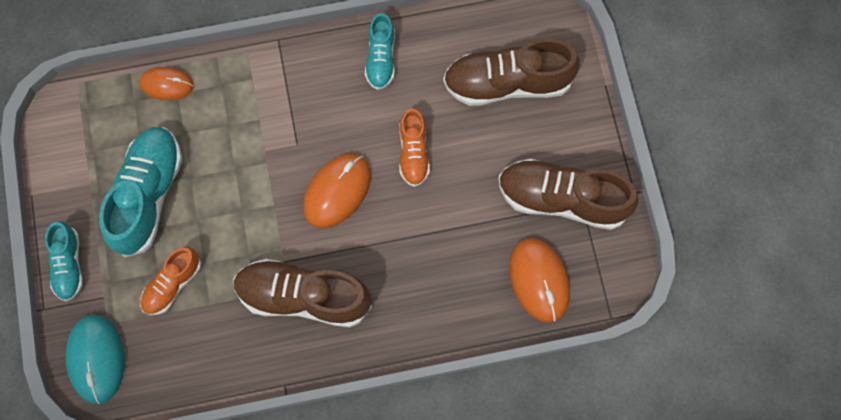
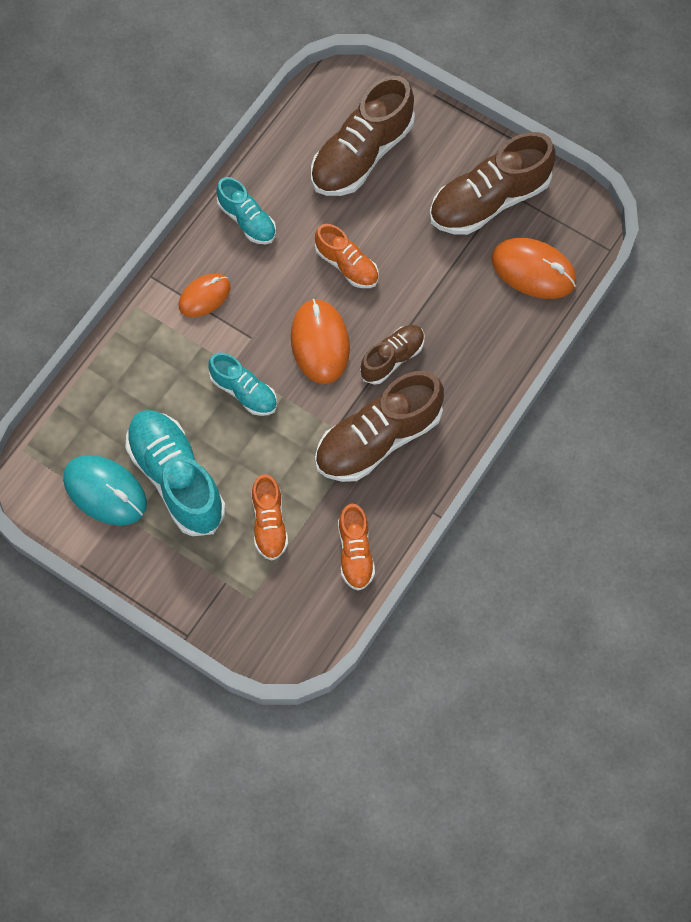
camera: 45 degrees left, 5 degrees down
turquoise shoe [45,221,83,302] -> turquoise shoe moved to [208,353,277,416]
turquoise mouse [66,315,125,404] -> turquoise mouse moved to [63,455,147,526]
orange mouse [139,67,194,101] -> orange mouse moved to [179,274,230,317]
none -> orange shoe [338,504,375,591]
none -> brown shoe [360,325,425,385]

